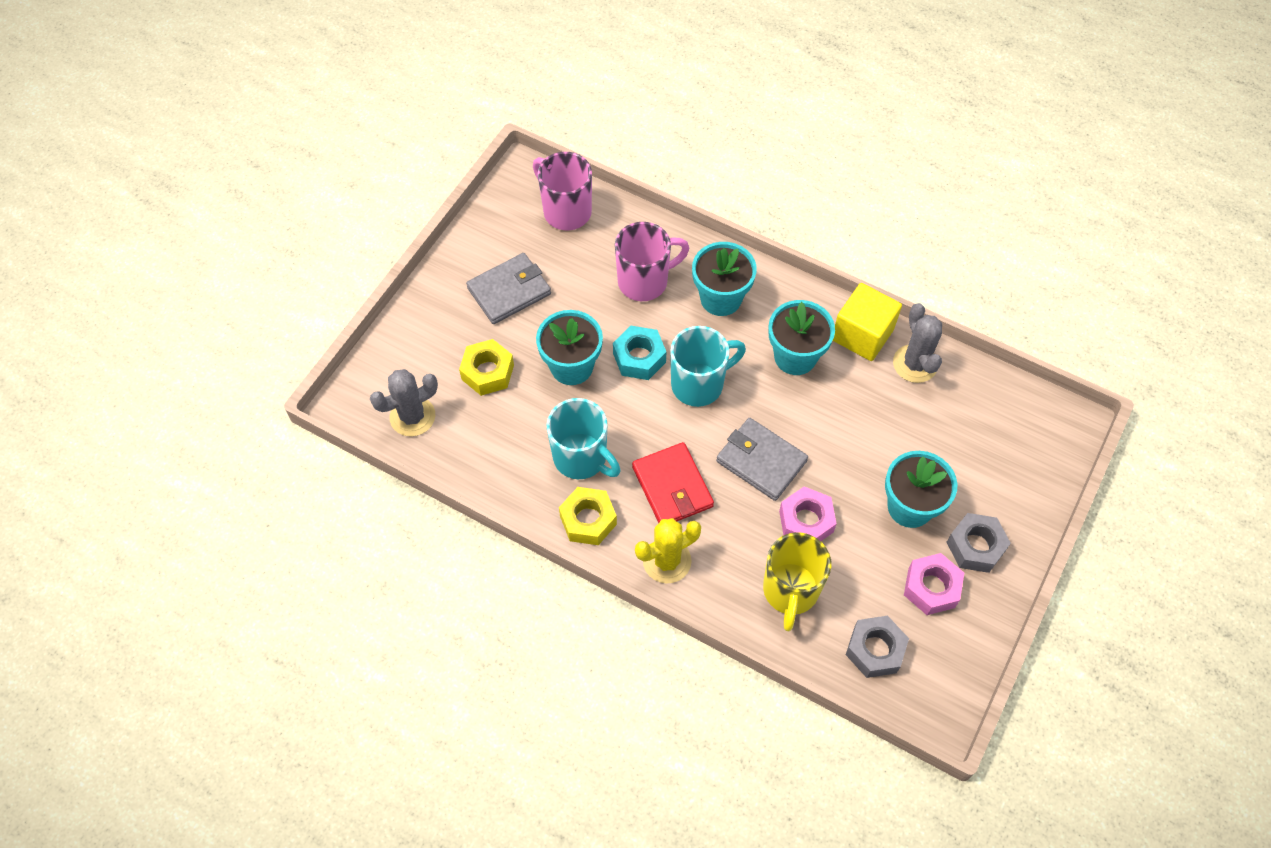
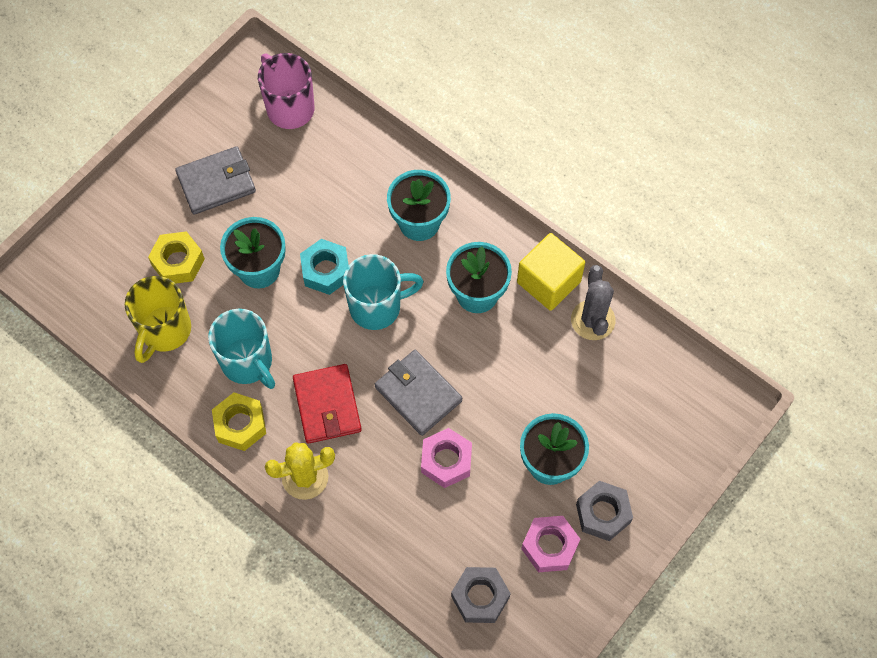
camera: 10 degrees right, 5 degrees up
grey cactus [370,369,438,436] -> none
pink mug [615,222,689,301] -> none
yellow mug [763,532,831,631] -> yellow mug moved to [125,276,191,363]

